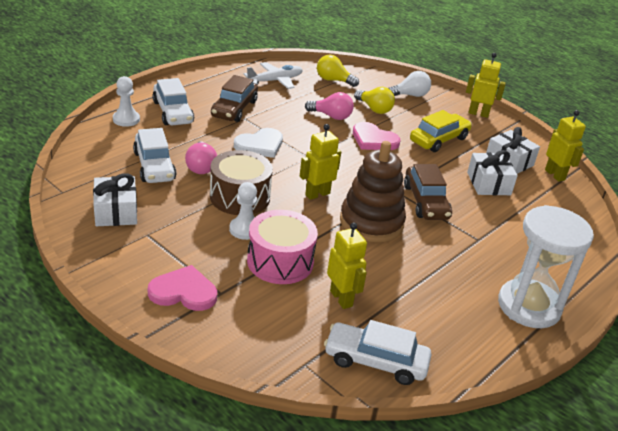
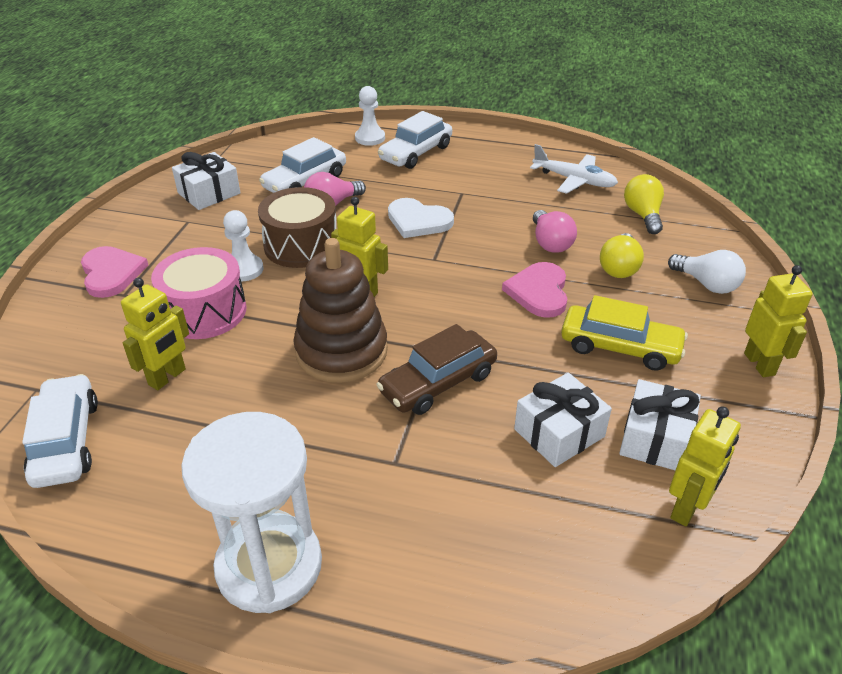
camera: 65 degrees right, 5 degrees up
brown car [211,75,258,122] -> none

